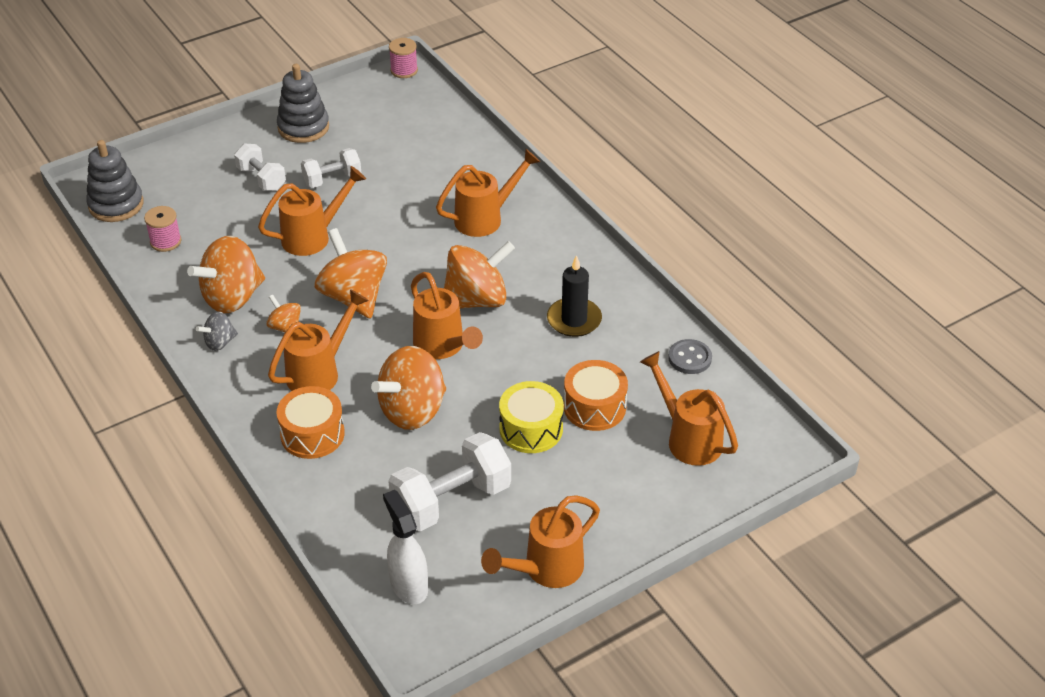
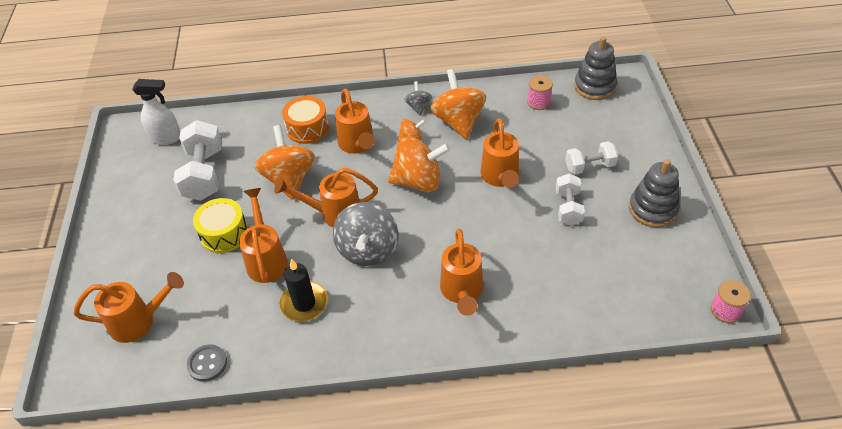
camera: 120 degrees right, 5 degrees up
orange spinning top [444,241,515,309] -> grey spinning top [333,202,399,266]
orange watering can [481,495,600,588] -> orange watering can moved to [239,188,288,283]
orange drum [564,360,628,431] -> none

